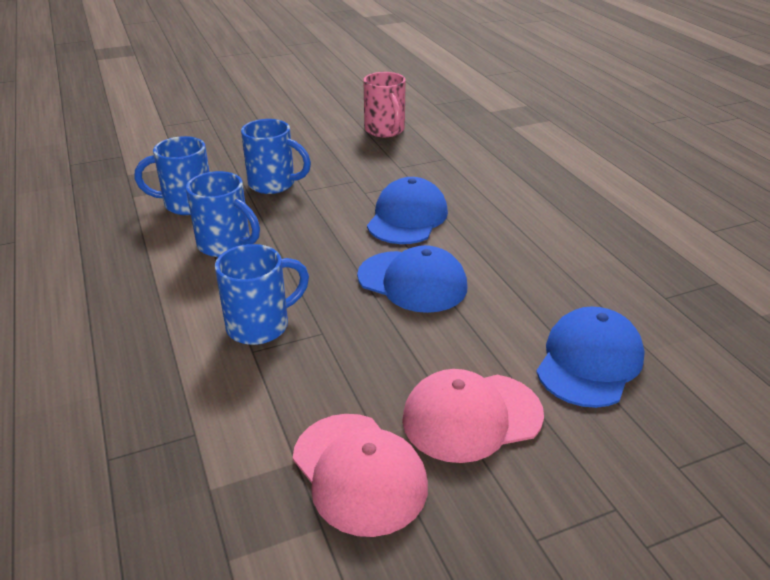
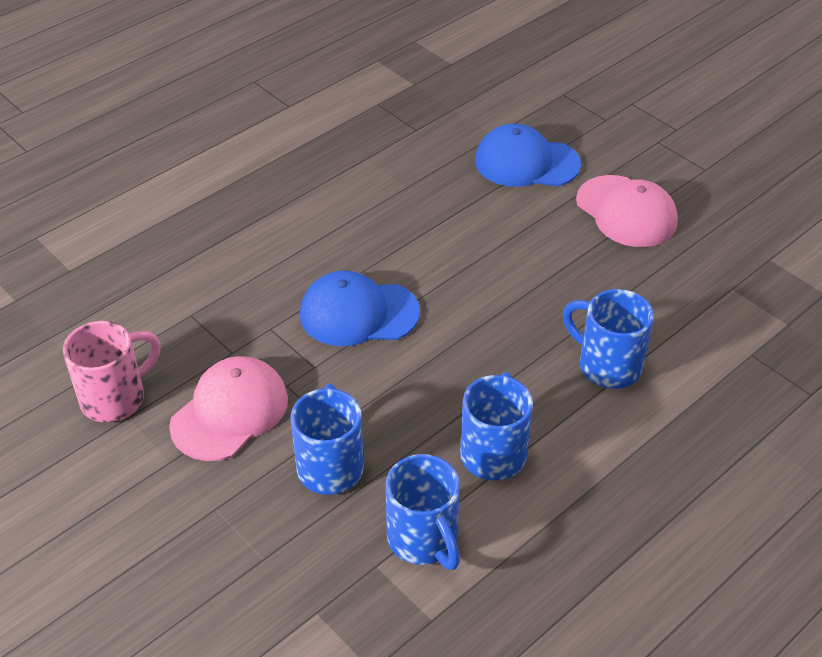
camera: 110 degrees left, 10 degrees up
pink cap [293,414,428,537] -> pink cap moved to [169,356,288,461]
blue cap [357,245,467,313] -> none

